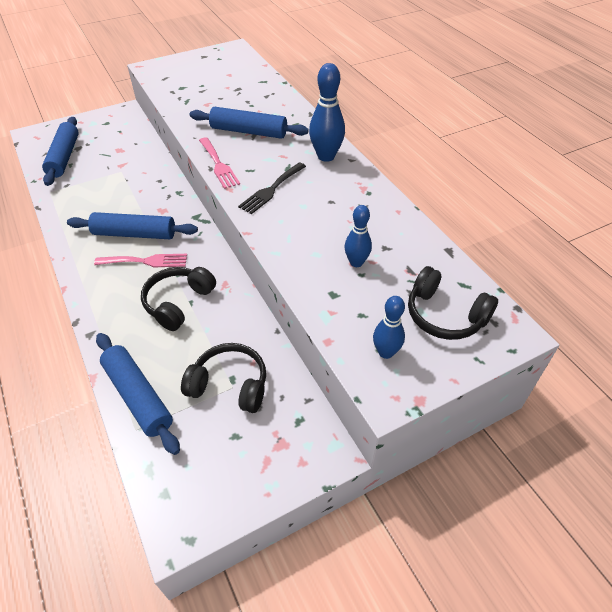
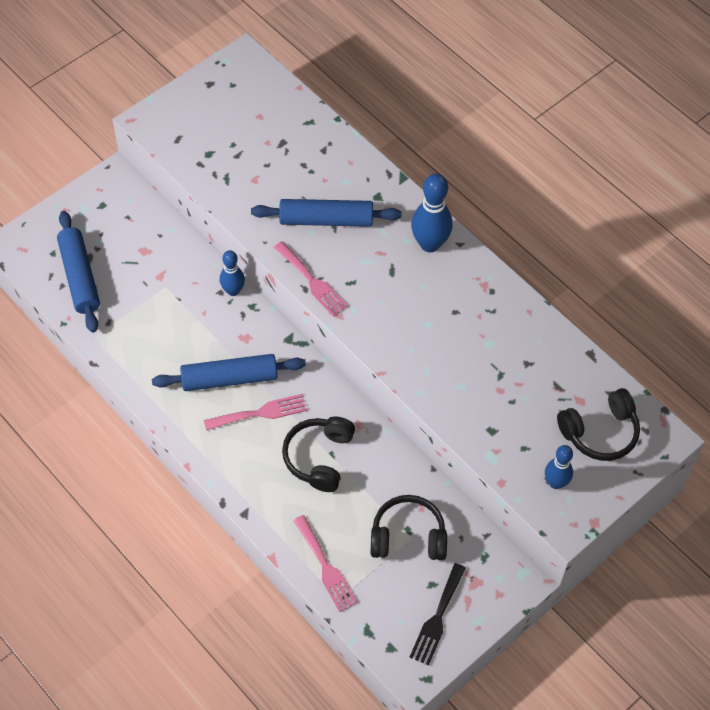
camera: 15 degrees left, 10 degrees up
blue rolling pin [96,333,180,455] -> pink fork [293,515,358,612]
black fork [238,162,306,214] -> black fork moved to [409,563,466,666]
blue bowling pin [345,205,372,267] -> blue bowling pin moved to [220,250,245,296]
black headphones [408,266,498,340] -> black headphones turned 45 degrees counterclockwise [557,388,640,461]

